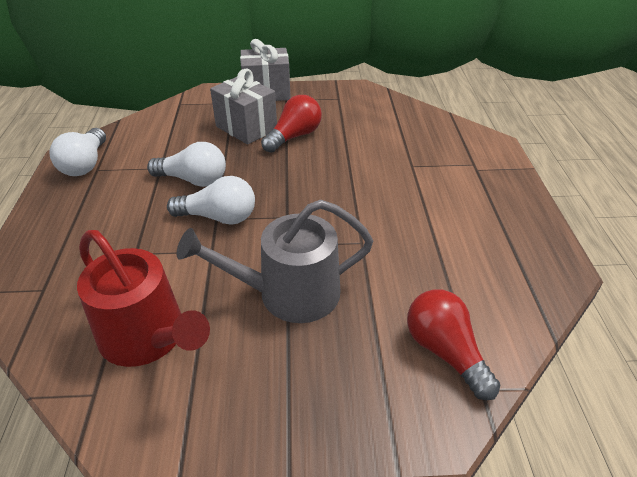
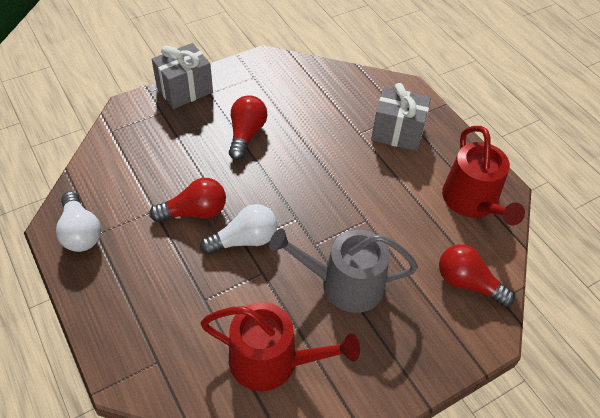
camera: 30 degrees left, 10 degrees up
white light bulb [147,142,226,187] -> red light bulb [149,178,226,222]
grey watering can [177,200,373,323] -> grey watering can turned 45 degrees clockwise [269,229,418,313]
grey gift [210,69,277,145] -> grey gift moved to [371,83,431,151]
none -> red watering can [442,126,525,225]

